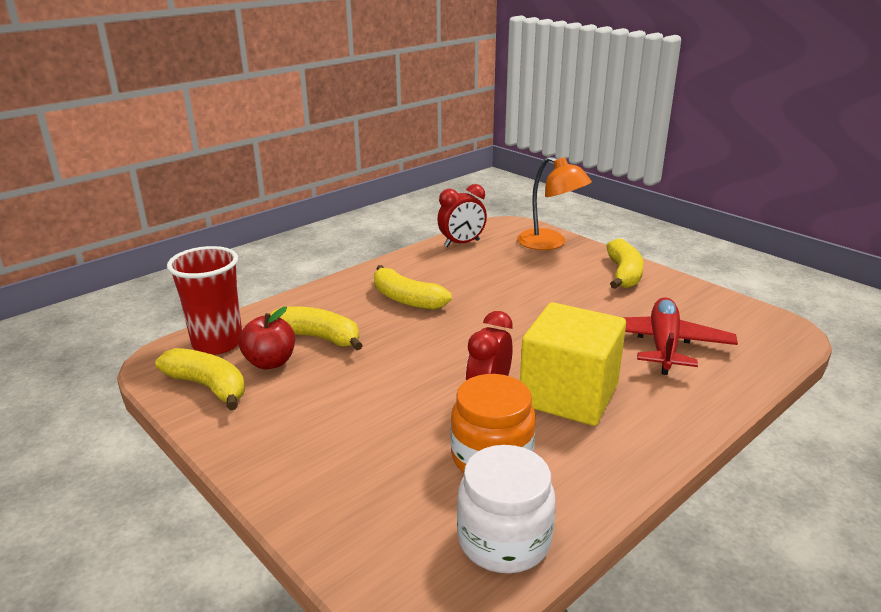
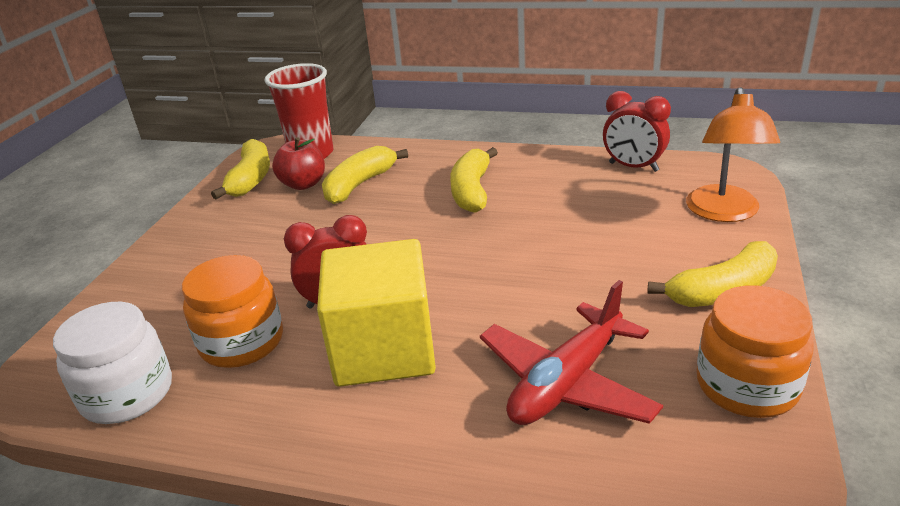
camera: 60 degrees right, 5 degrees up
yellow banana [270,306,363,351] -> yellow banana turned 135 degrees counterclockwise [322,146,408,204]
red plane [622,297,738,375] -> red plane turned 150 degrees clockwise [480,280,663,425]
none -> orange jar [696,285,814,418]

